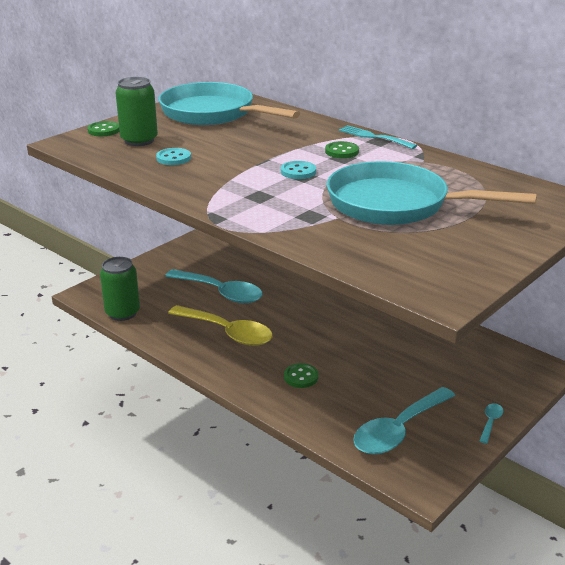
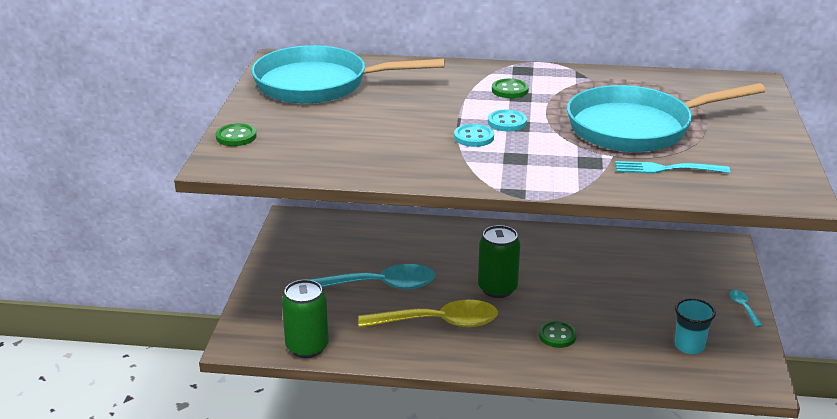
camera: 35 degrees left, 0 degrees up
green can [115,77,158,146] -> green can moved to [478,225,520,298]
turquoise button [156,148,191,165] -> turquoise button moved to [454,124,494,147]
turquoise fork [339,125,417,149] -> turquoise fork moved to [615,161,730,174]
turquoise spoon [353,387,455,455] -> turquoise cup [674,298,716,354]

